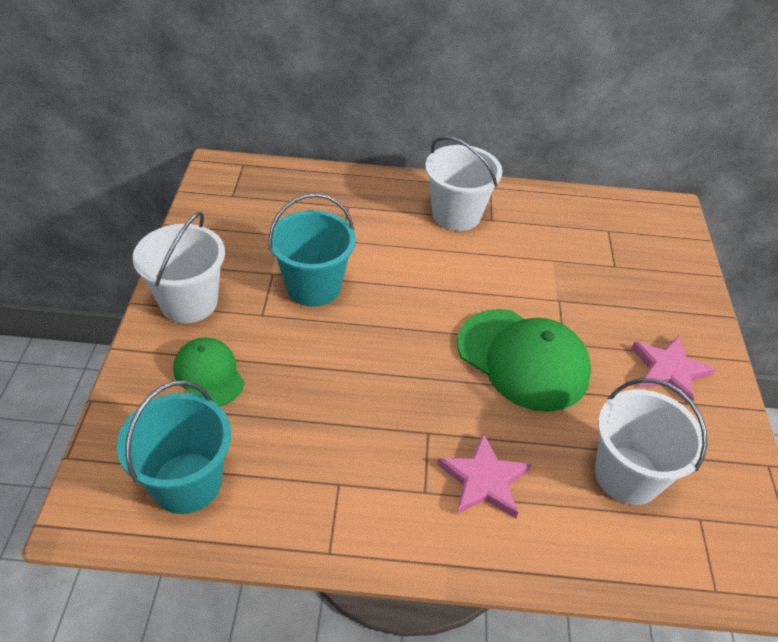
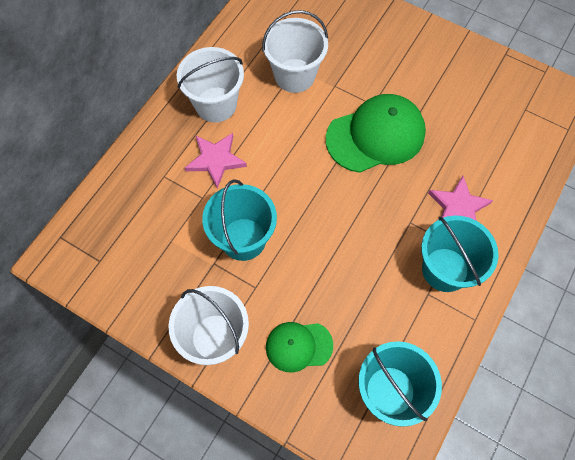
camera: 60 degrees left, 20 degrees up
white bucket [595,378,708,505] -> white bucket moved to [262,10,328,93]
pink star [631,335,716,404] -> pink star moved to [185,133,247,189]
none -> turquoise bucket [421,216,498,292]

